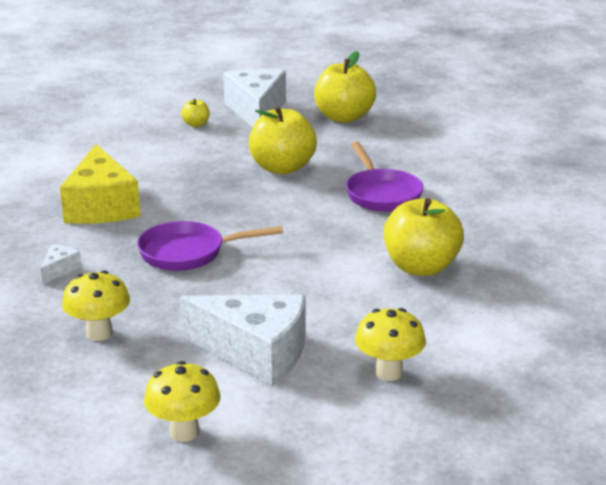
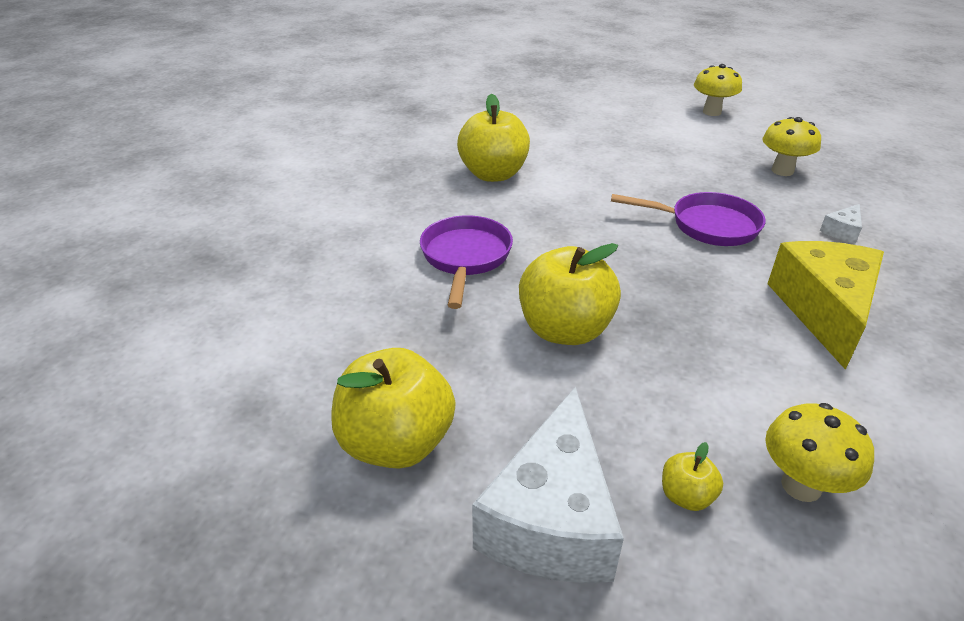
camera: 160 degrees left, 10 degrees up
white cheese [180,295,305,386] -> none
yellow mushroom [355,308,426,381] -> yellow mushroom moved to [765,403,874,502]

